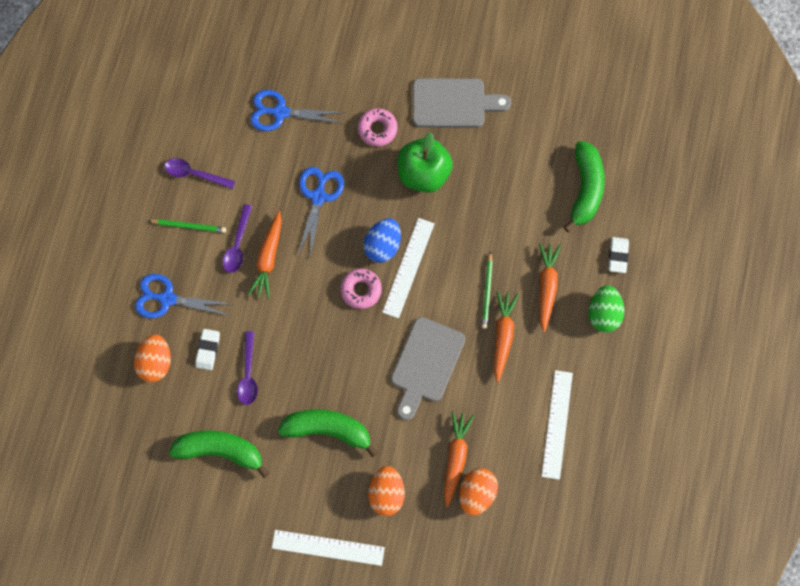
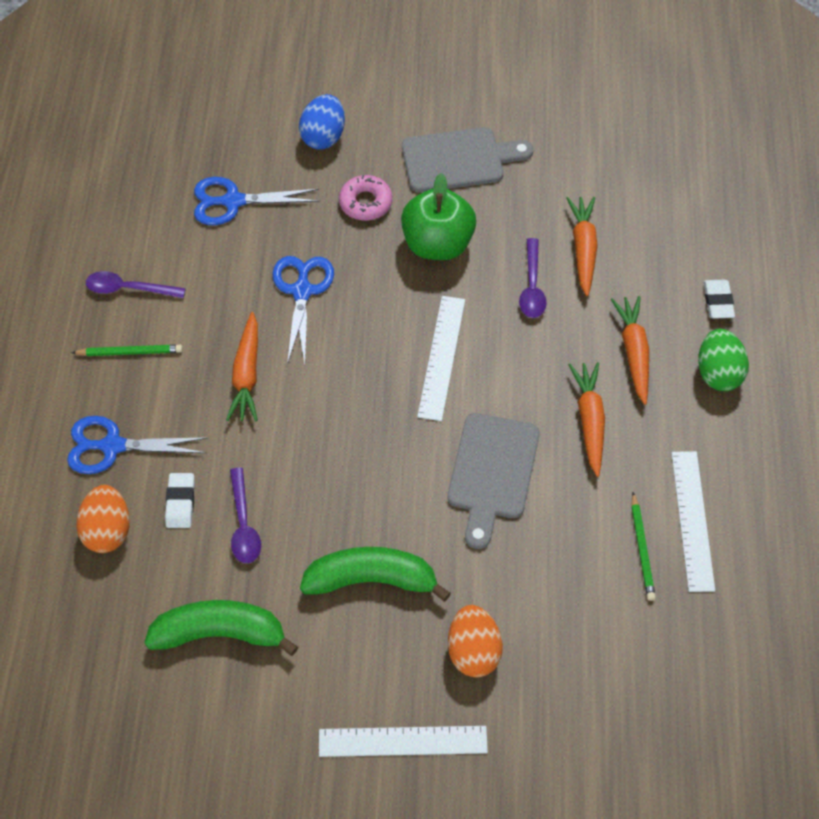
camera: 10 degrees left, 15 degrees down
purple spoon [222,204,252,273] -> purple spoon moved to [519,238,547,318]
pink donut [340,269,382,309] -> none
blue egg [364,218,401,263] -> blue egg moved to [299,94,345,150]
orange carrot [444,411,474,507] -> orange carrot moved to [567,197,598,296]
orange egg [459,468,498,516] -> none
green pencil [482,251,493,329] -> green pencil moved to [631,492,656,601]
green banana [564,141,605,232] -> none

